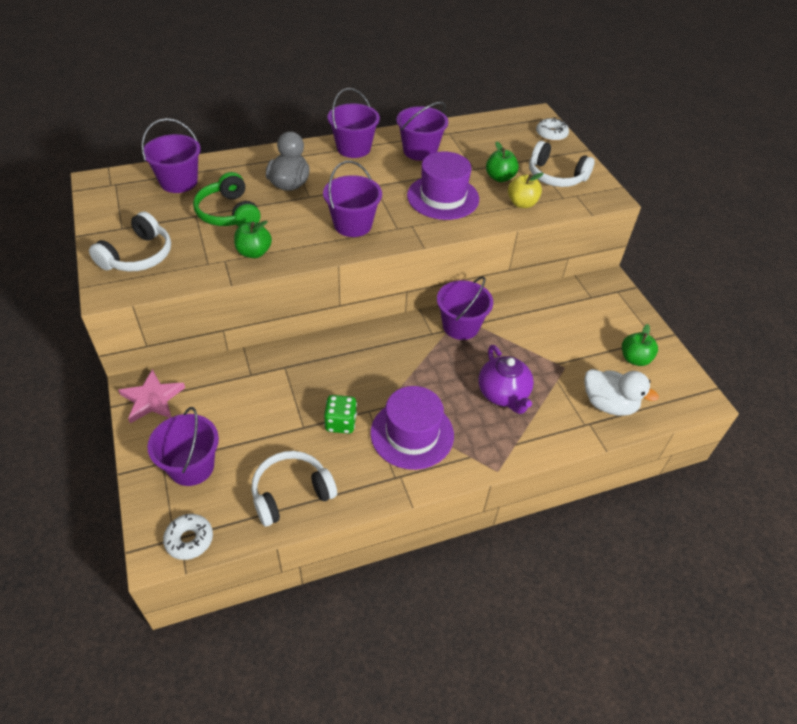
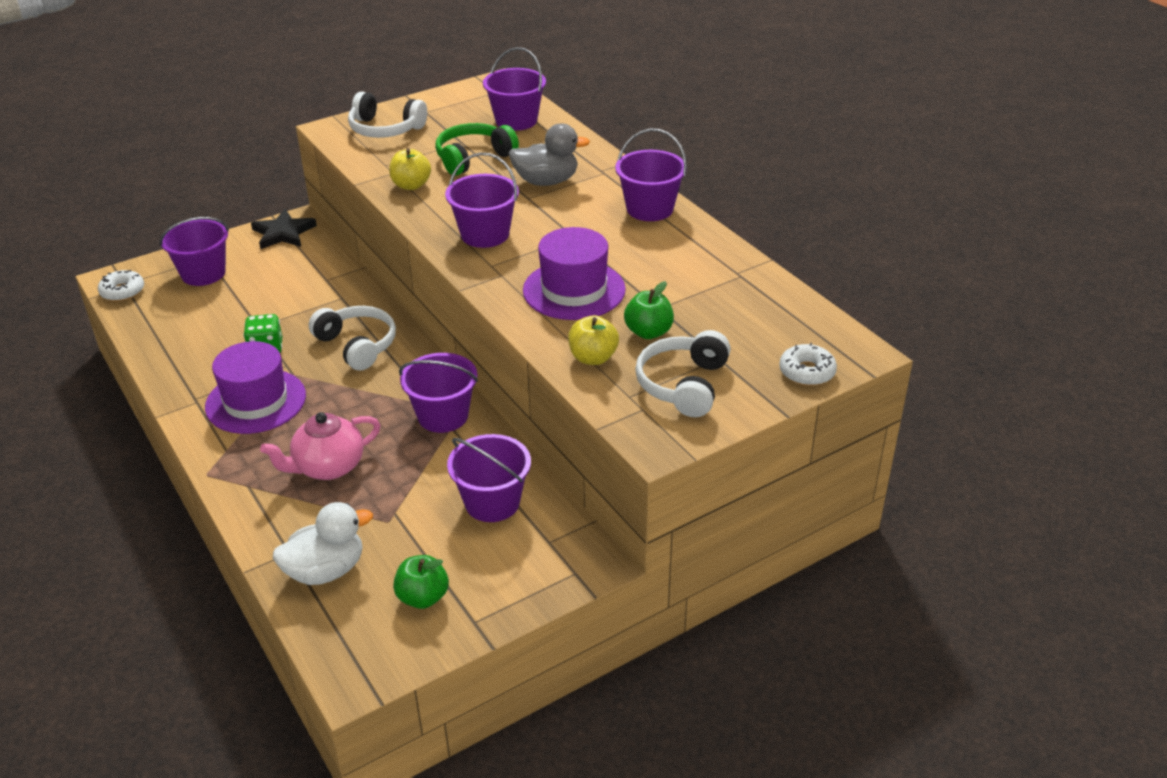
camera: 80 degrees right, 10 degrees down
pink star [118,369,185,423] -> black star [251,209,317,249]
green apple [234,221,272,258] -> yellow apple [389,148,431,190]
white headphones [252,451,337,527] -> white headphones moved to [309,306,396,371]
purple bucket [397,102,448,161] -> purple bucket moved to [447,434,531,522]
purple teapot [479,345,534,414] -> pink teapot [260,412,380,480]
white duck [585,369,659,416] -> white duck turned 135 degrees counterclockwise [273,502,373,585]

